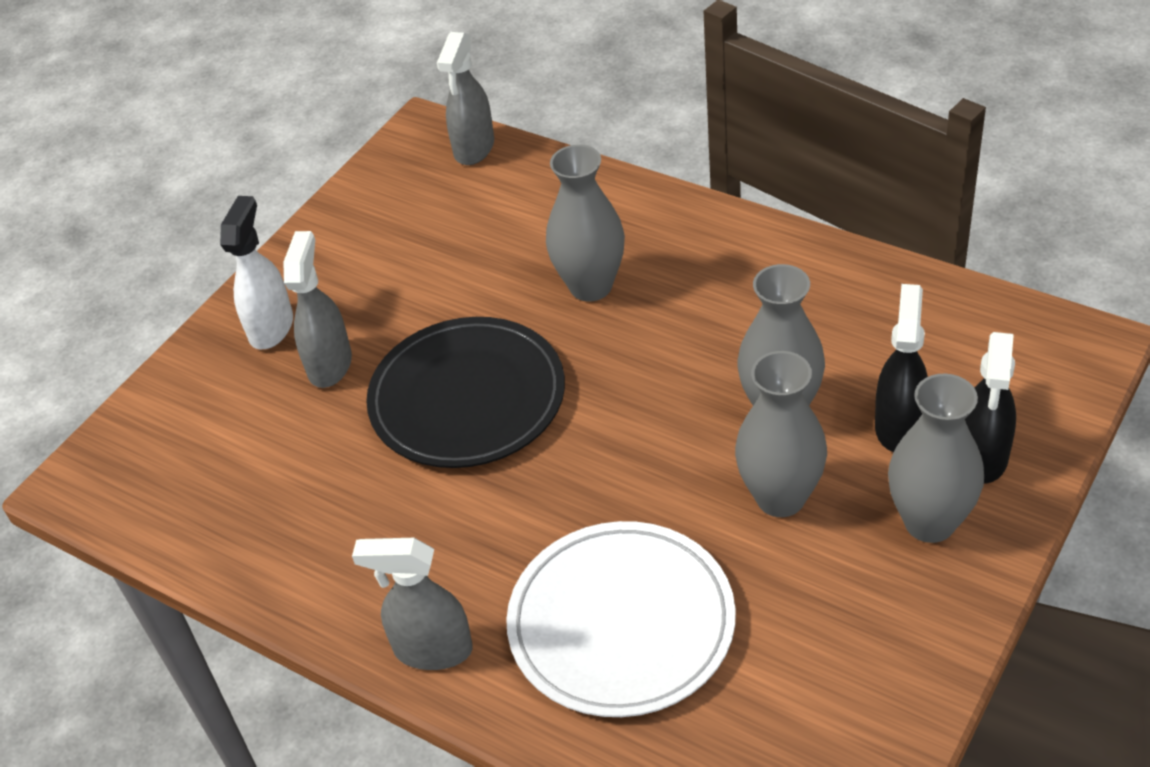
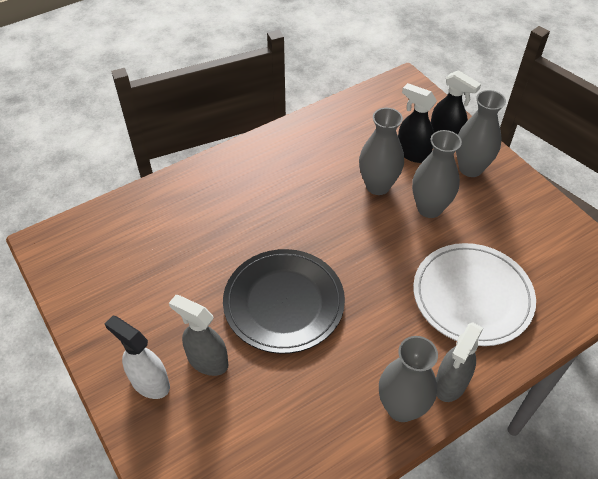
camera: 70 degrees left, 5 degrees up
grey spray bottle [437,32,494,165] -> none
grey vase [546,145,625,301] -> grey vase moved to [379,336,438,422]

